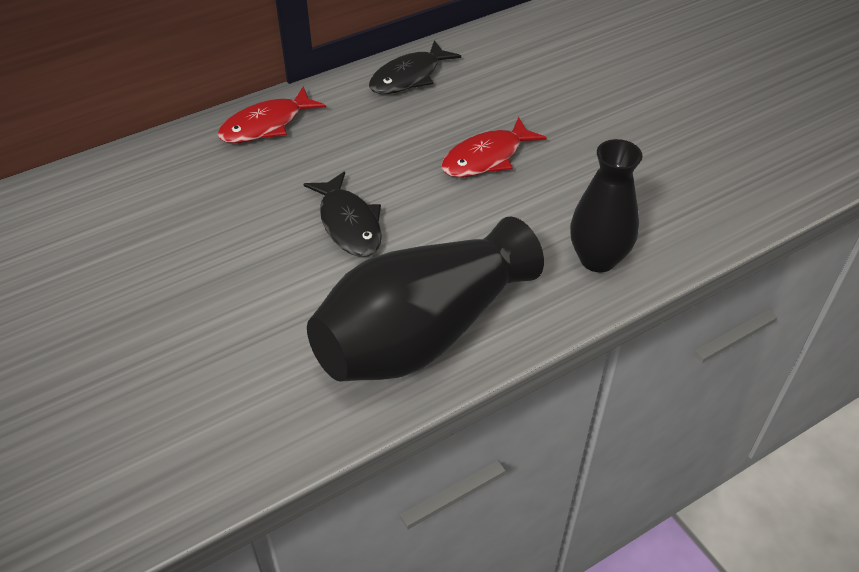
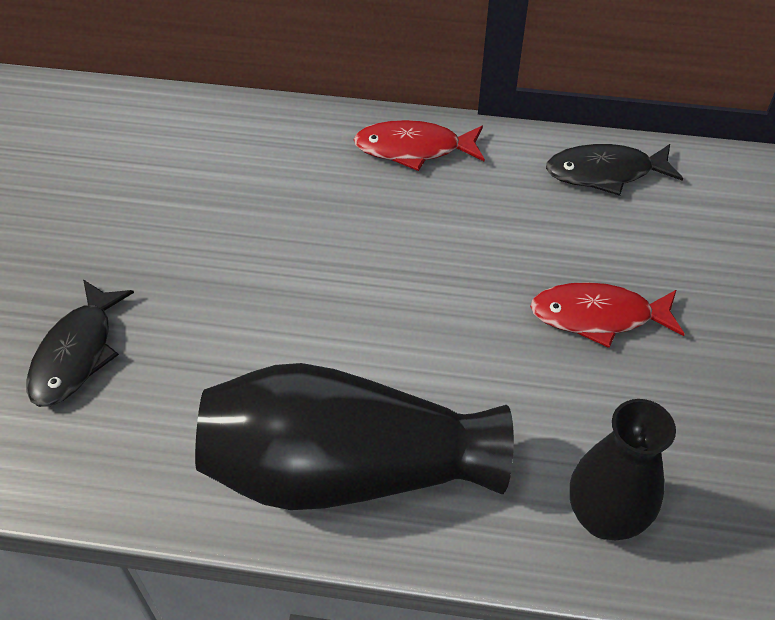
camera: 40 degrees right, 5 degrees up
black fish [303,171,382,257] -> black fish moved to [26,279,134,407]

